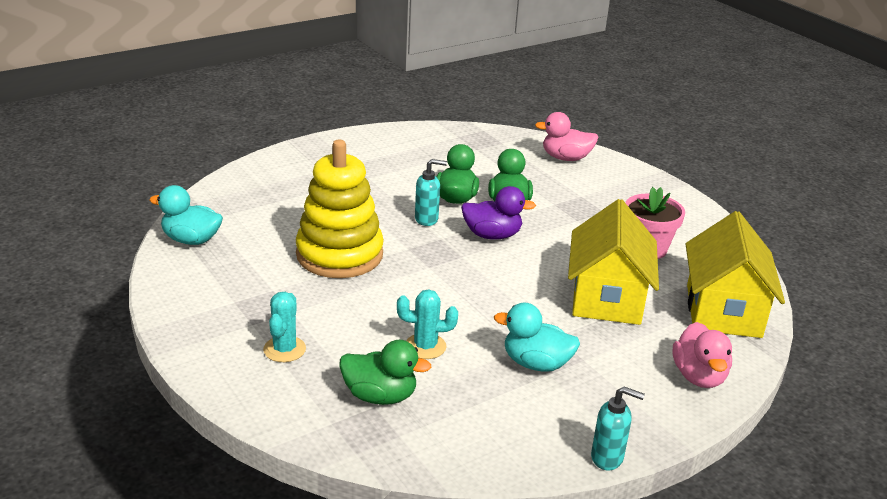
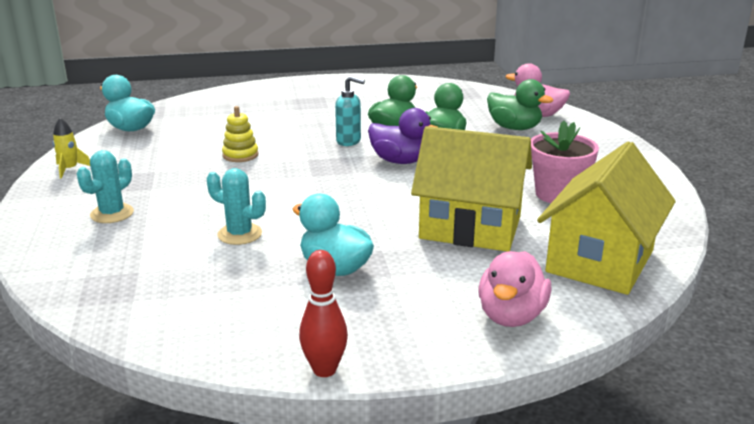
camera: 25 degrees right, 5 degrees down
yellow stacking toy [296,140,384,278] -> yellow stacking toy [222,106,258,162], size x0.42
green duck [339,340,431,405] -> green duck moved to [487,79,553,130]
yellow house [568,199,659,325] -> yellow house turned 75 degrees clockwise [411,126,532,251]
turquoise soap dispenser [591,387,645,471] -> red bowling pin [299,250,348,377]
none -> yellow rocket [53,118,90,179]

